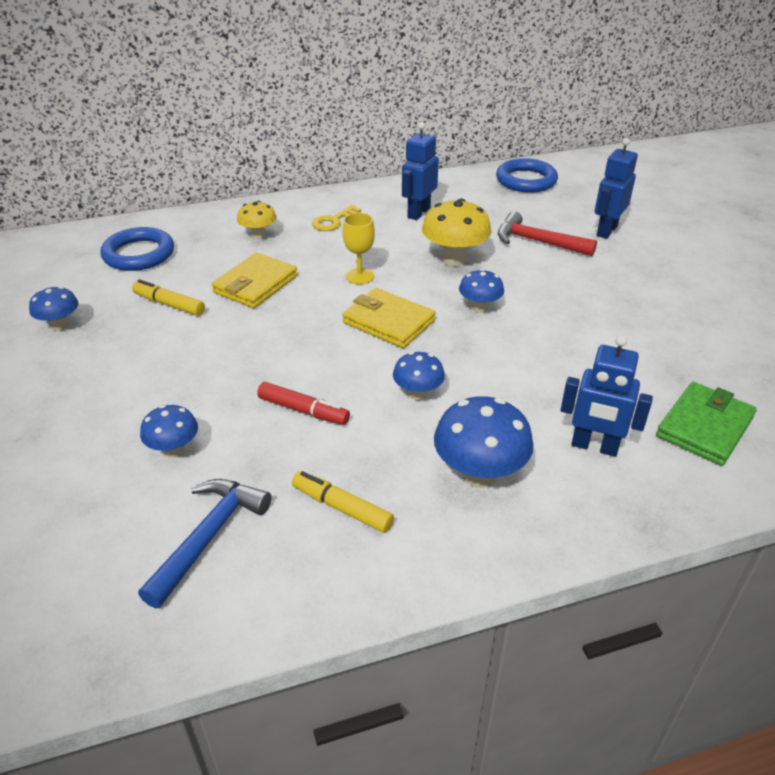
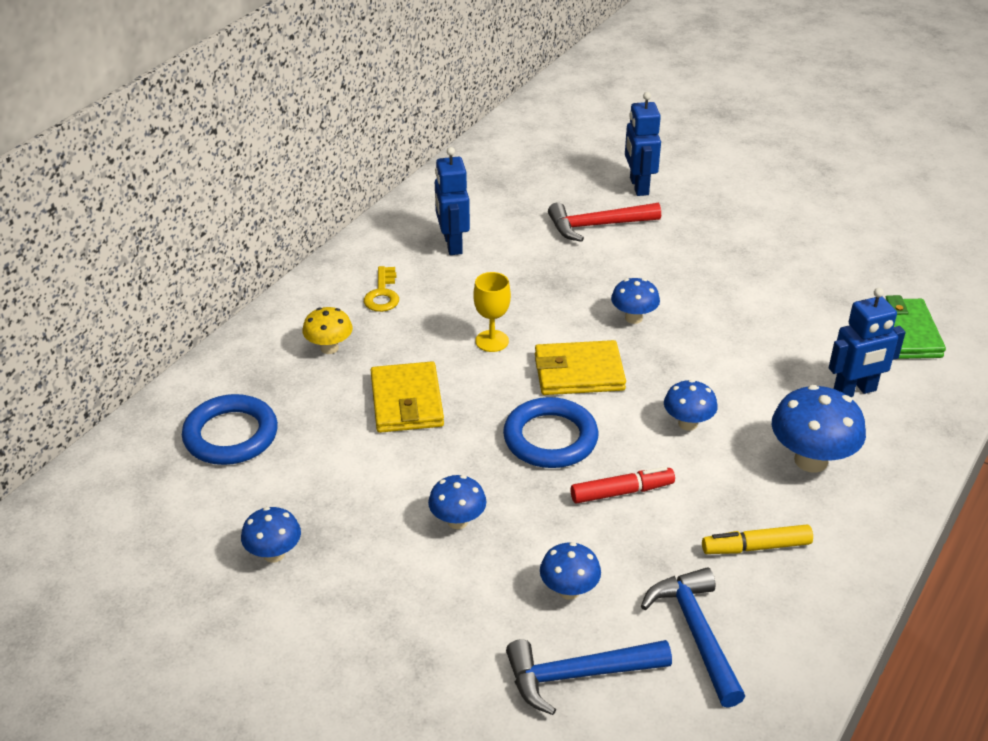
camera: 40 degrees left, 0 degrees up
yellow marker [132,279,205,316] -> none
yellow mushroom [422,199,492,266] -> none
blue ring [496,158,558,193] -> blue ring moved to [503,397,599,468]
none -> blue mushroom [428,475,486,529]
none -> blue hammer [506,639,672,715]

